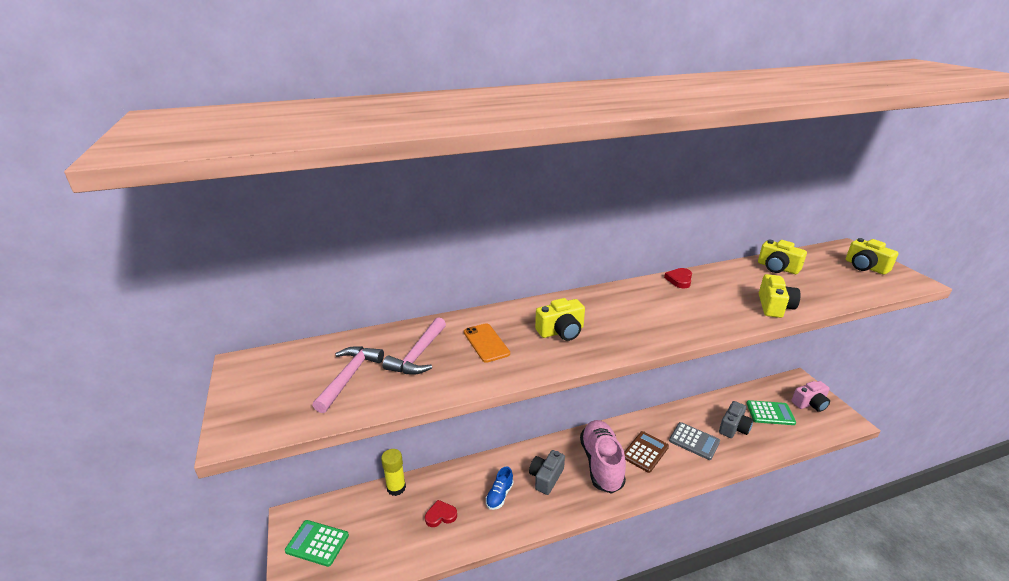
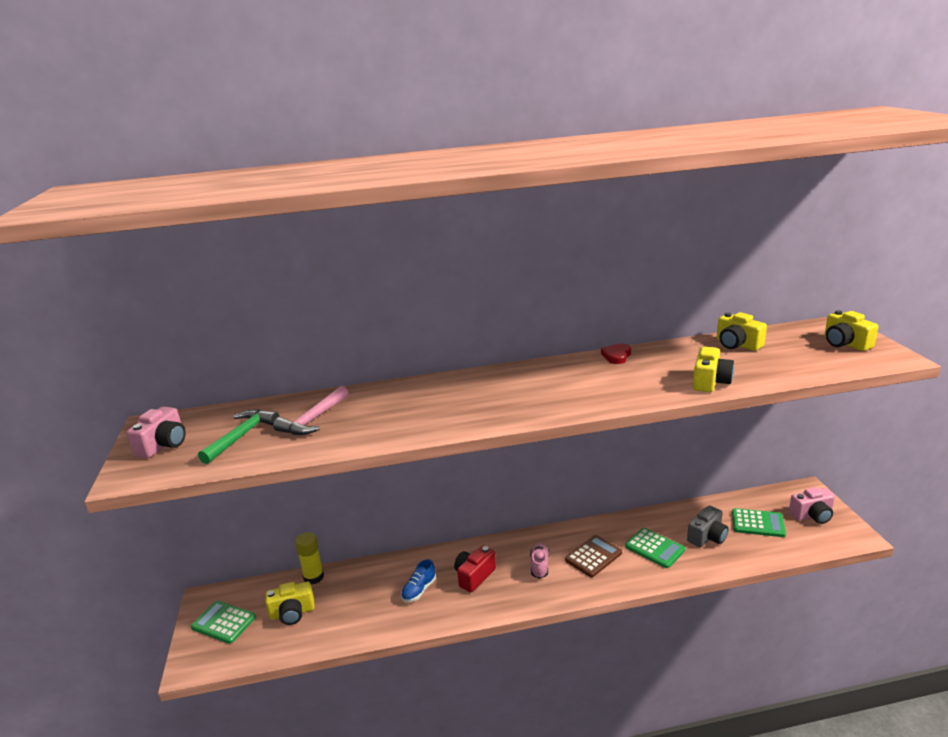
camera: 10 degrees right, 5 degrees down
pink hammer [312,346,384,413] -> green hammer [198,409,279,464]
red heart [425,500,457,527] -> none
orange phone [464,323,510,363] -> none
grey camera [529,450,565,495] -> red camera [454,546,496,592]
yellow camera [535,298,585,341] -> yellow camera moved to [265,582,315,625]
pink shoe [580,420,626,494] -> pink shoe [530,543,550,579], size x0.48
grey calculator [669,422,720,460] -> green calculator [625,528,685,568]
none -> pink camera [126,406,186,458]

